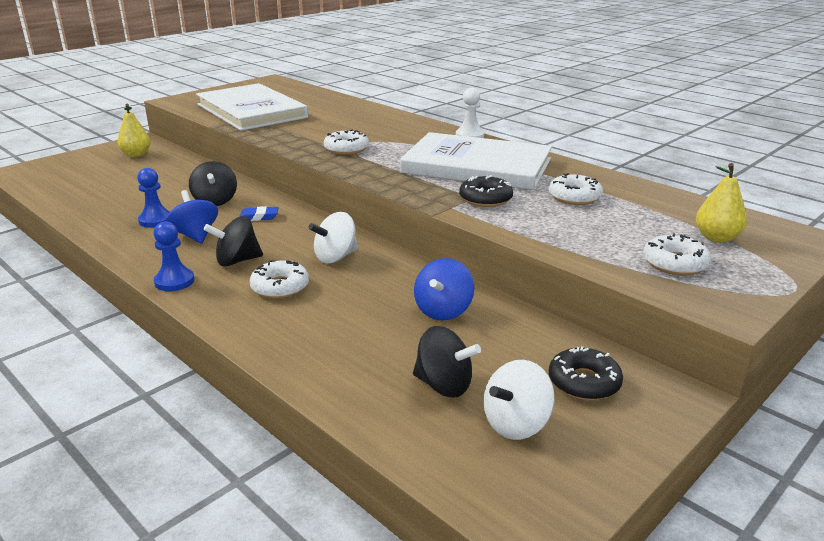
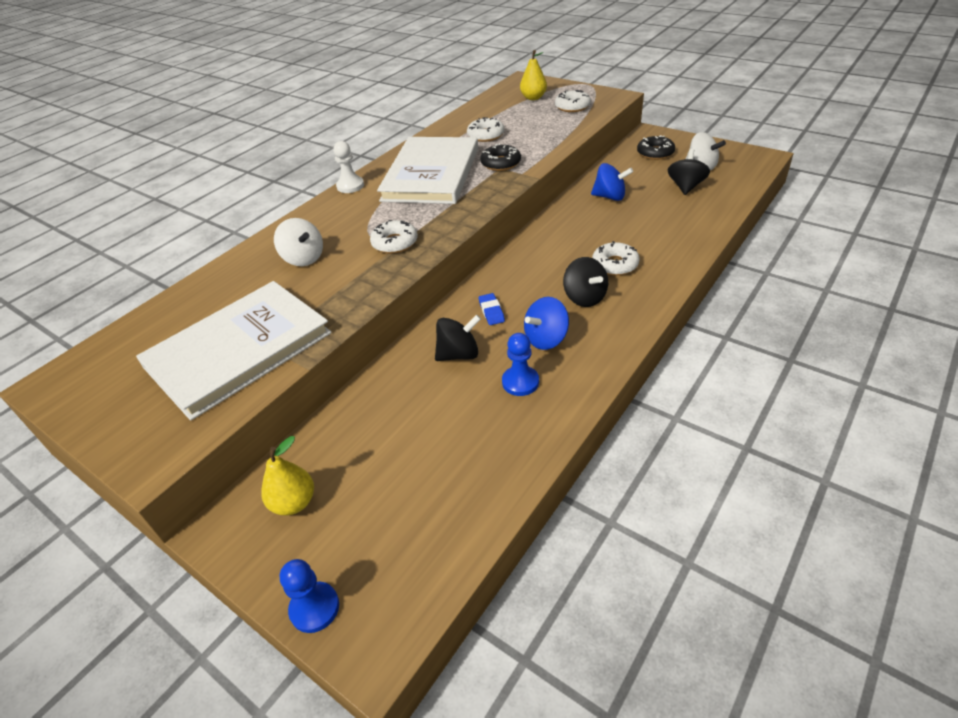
camera: 95 degrees left, 15 degrees up
blue pawn [153,221,195,291] -> blue pawn moved to [280,559,339,633]
white spinning top [308,212,358,264] -> white spinning top moved to [274,218,323,266]

